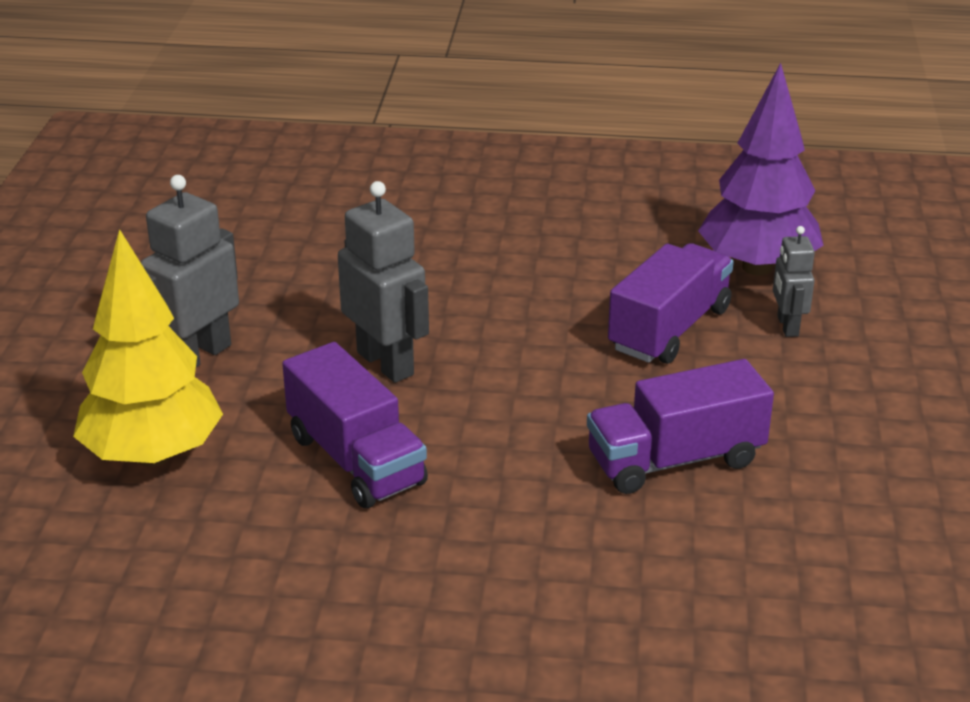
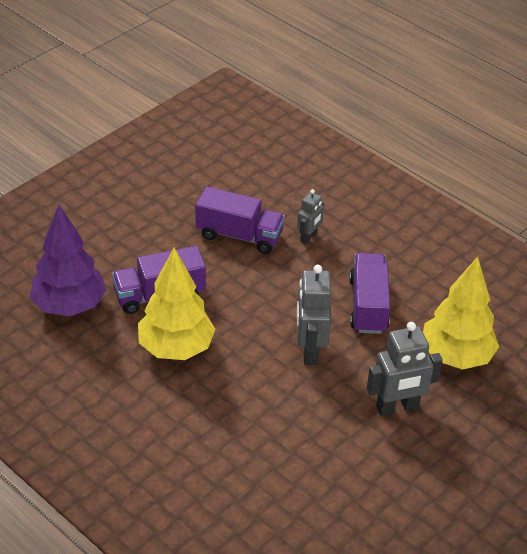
camera: 145 degrees left, 10 degrees up
grey robot [773,226,815,337] -> grey robot moved to [297,189,324,244]
none -> yellow tree [138,248,216,360]

